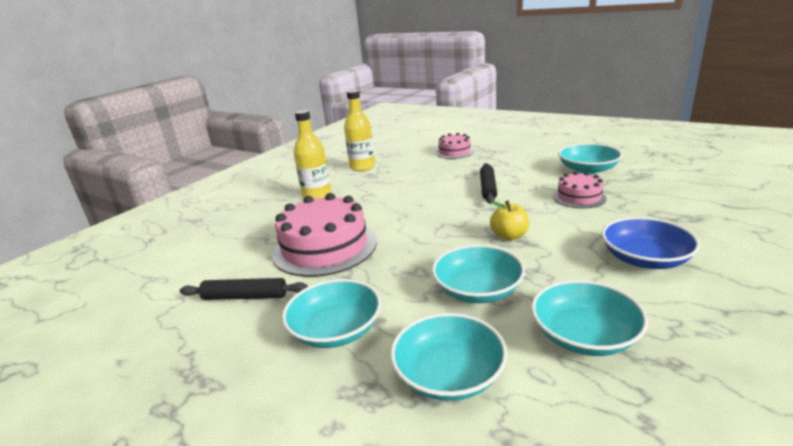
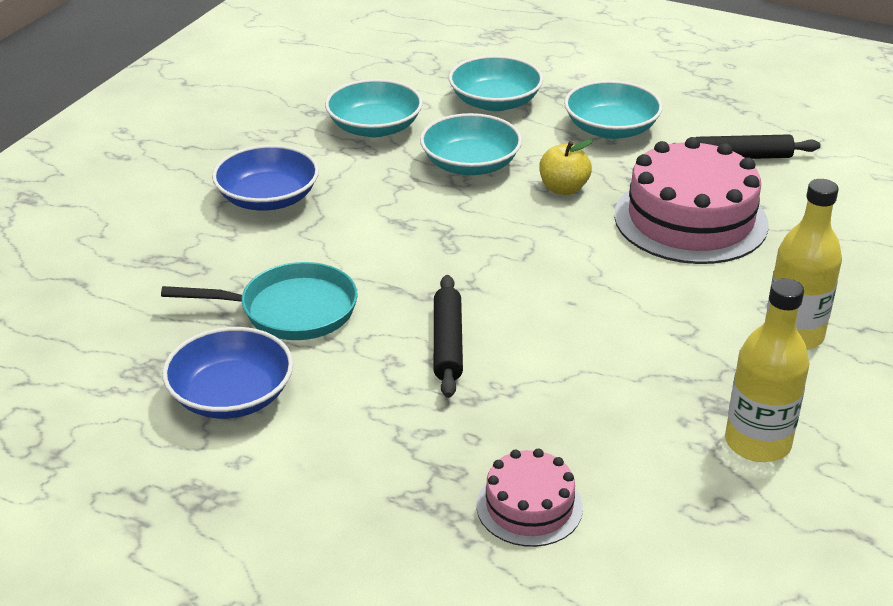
camera: 170 degrees right, 10 degrees up
yellow apple [490,201,530,240] -> yellow apple moved to [539,139,593,195]
pink cake [553,171,607,208] -> turquoise pan [161,262,358,340]
turquoise bowl [558,143,623,174] -> blue bowl [162,327,293,419]

